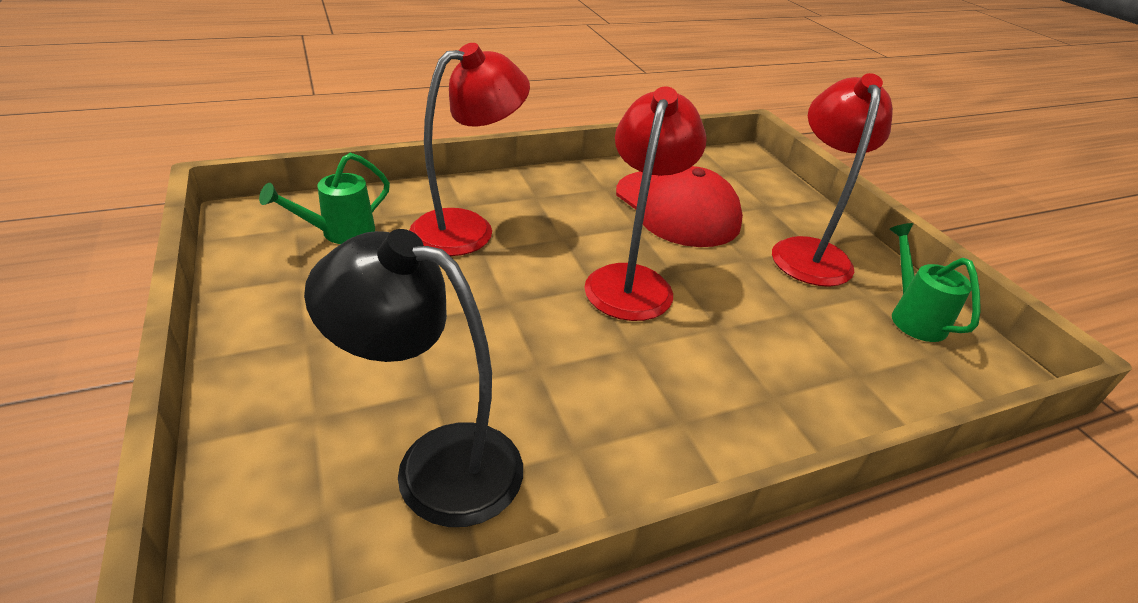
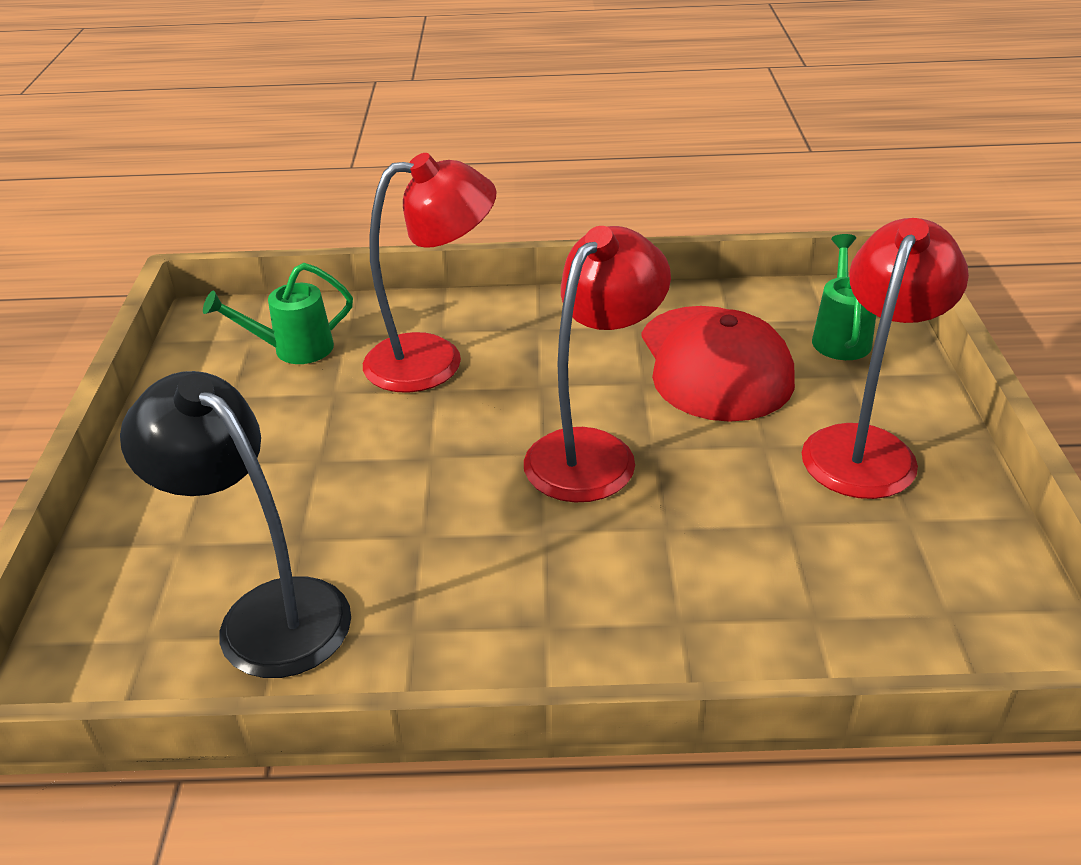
camera: 25 degrees right, 0 degrees up
green watering can [889,223,981,342] -> green watering can moved to [812,234,876,360]

